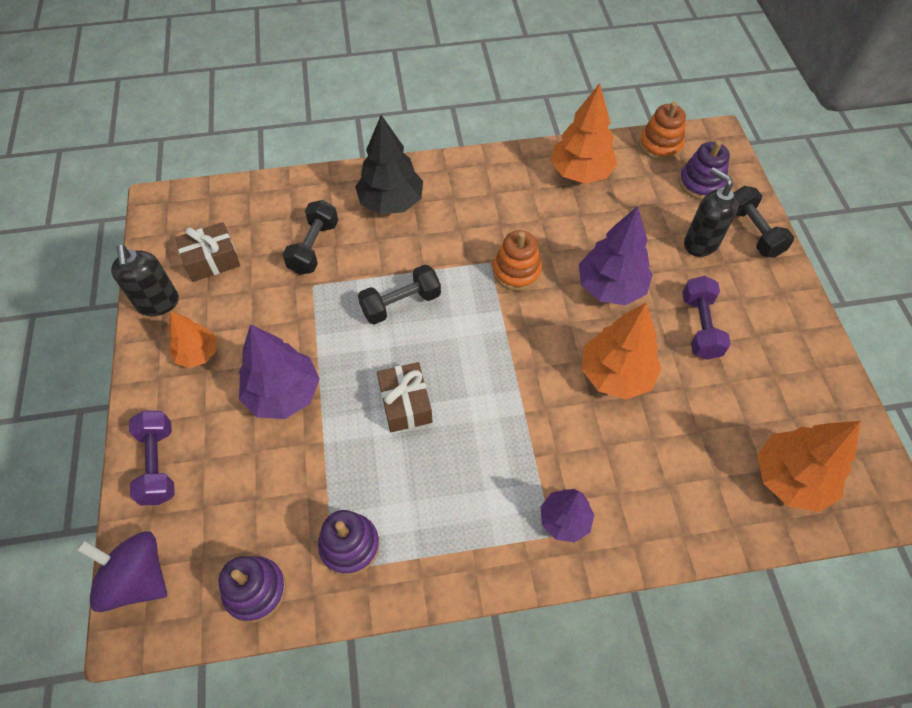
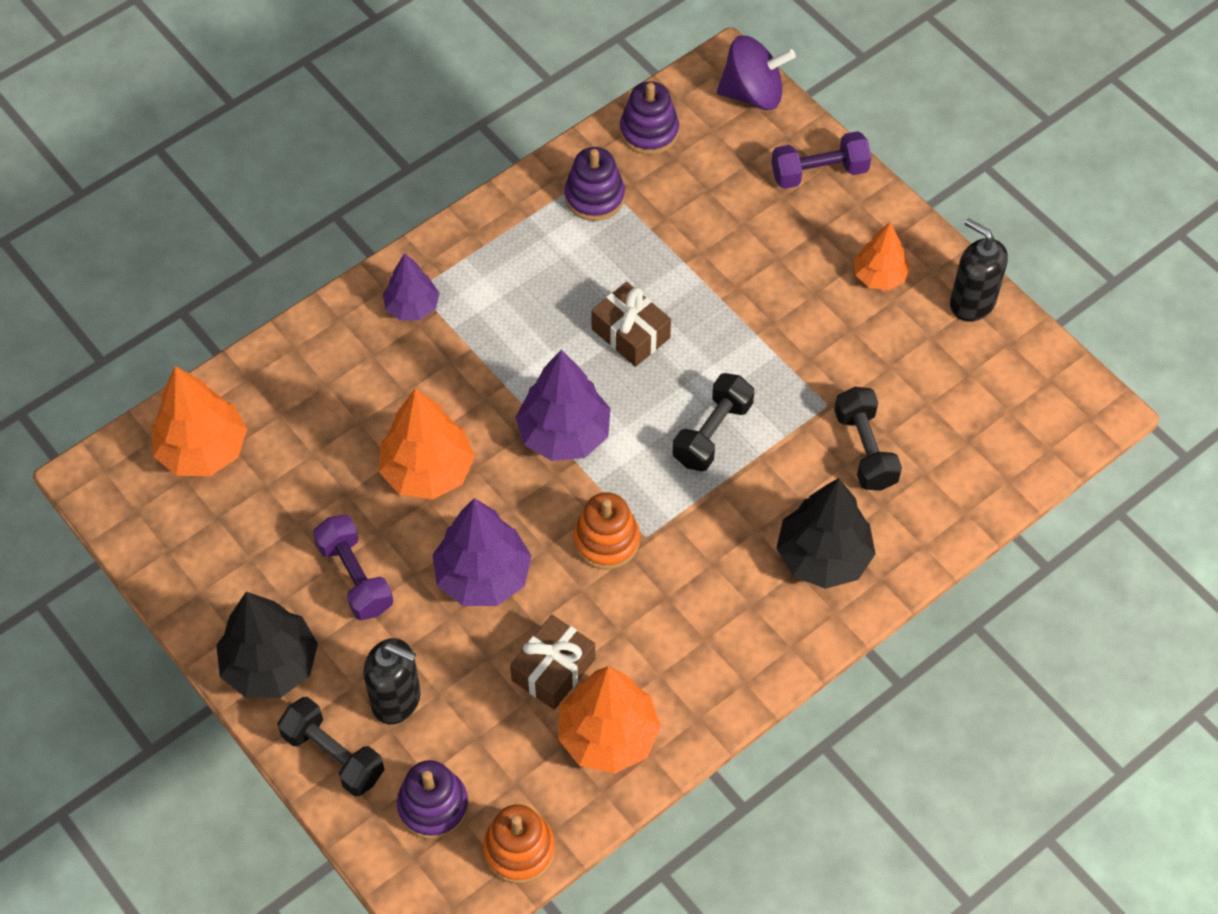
camera: 150 degrees right, 0 degrees up
purple dumbbell [129,410,175,506] -> purple dumbbell turned 60 degrees counterclockwise [771,131,871,189]
brown gift [175,222,240,282] -> brown gift moved to [510,615,595,710]
purple tree [239,324,320,419] -> purple tree moved to [515,350,611,461]
none -> black tree [216,592,318,698]

